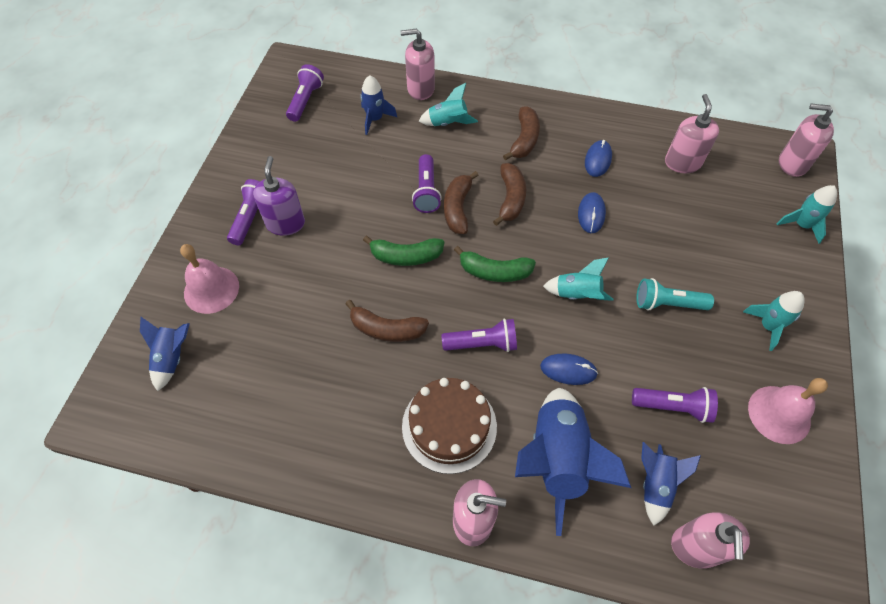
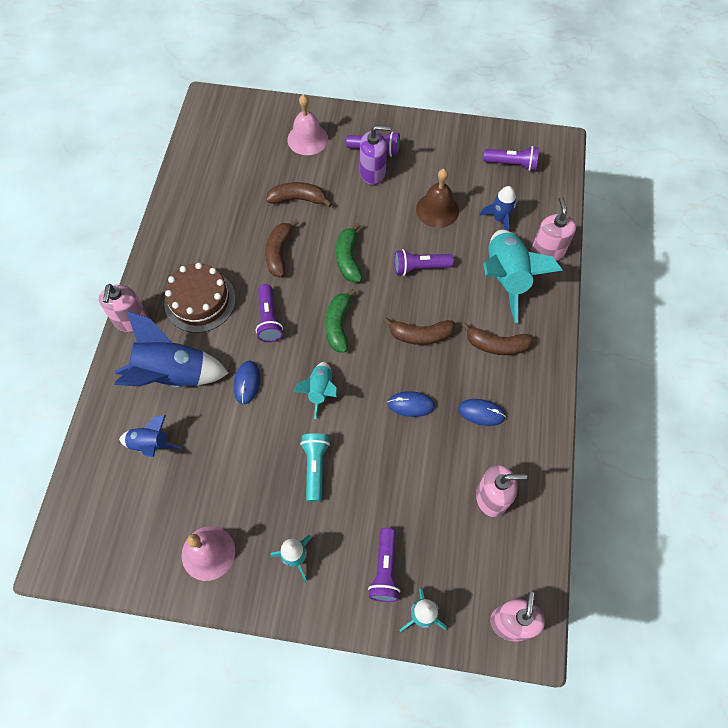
camera: 85 degrees right, 5 degrees up
blue rocket [140,317,190,391] -> none
turquoise rocket [419,83,478,126] -> turquoise rocket [483,230,563,323], size x1.84
brown banana [444,171,479,234] -> brown banana moved to [266,182,332,207]
purple flashlight [632,387,718,423] -> purple flashlight moved to [368,528,400,602]
pink soap dispenser [671,512,750,569] -> none
none -> brown bell [416,169,459,228]

